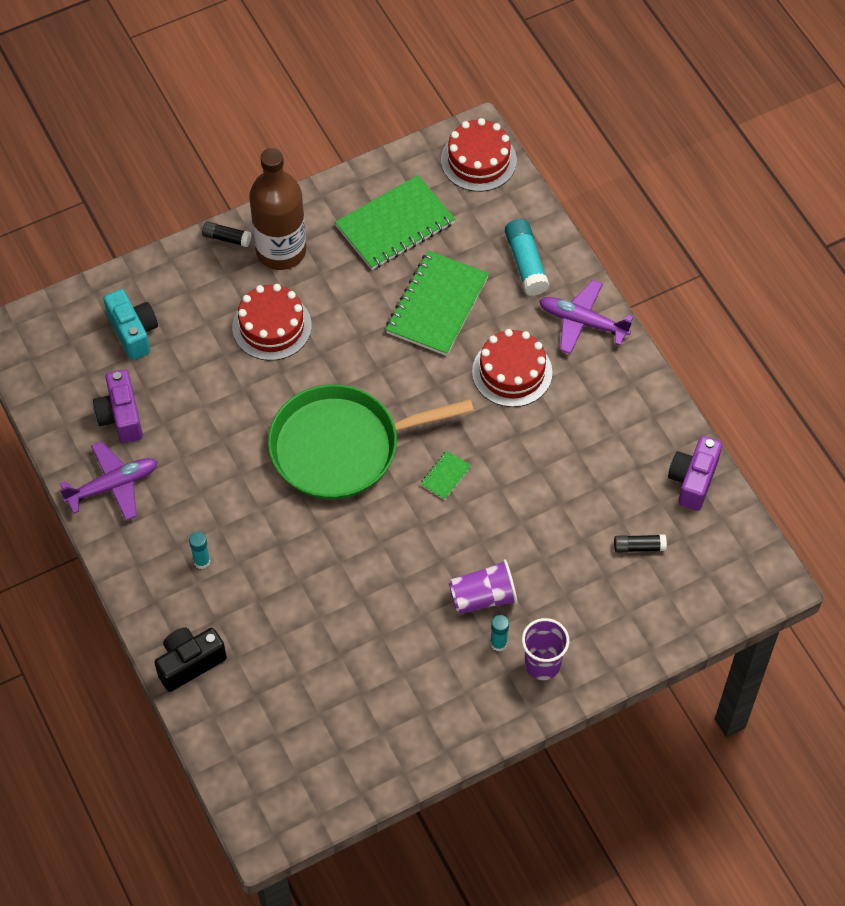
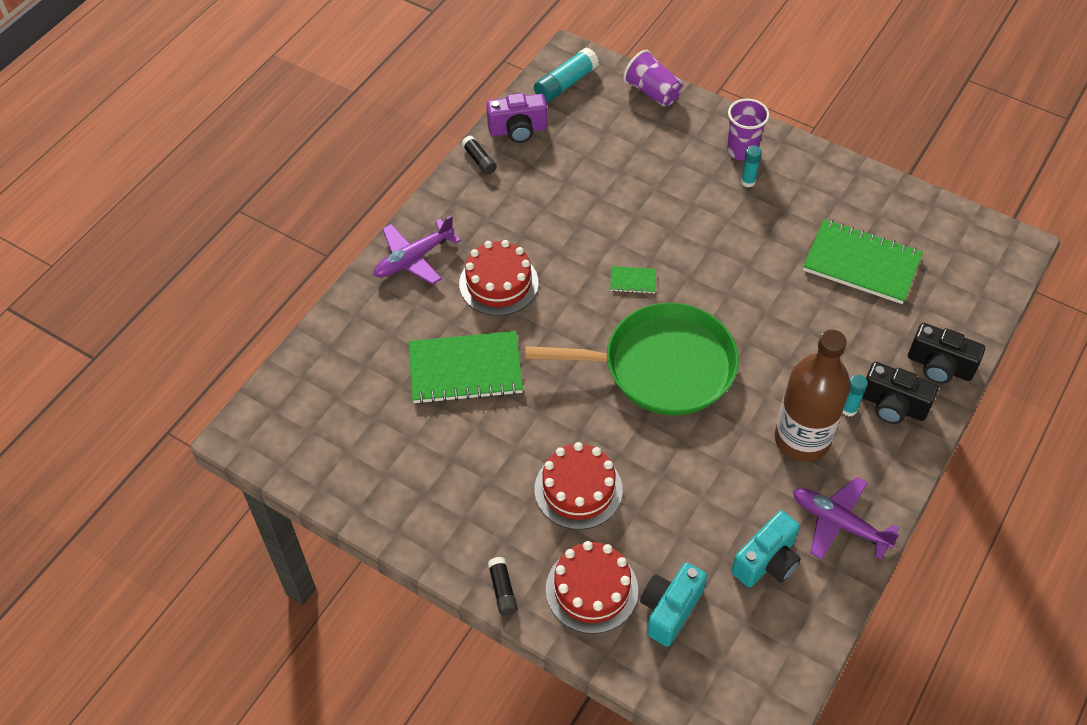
camera: 120 degrees left, 5 degrees down
purple camera [93,369,143,443] -> turquoise camera [731,511,801,587]
brown bottle [249,148,306,270] -> brown bottle moved to [775,330,851,462]
green pan [268,384,474,499] -> green pan turned 45 degrees counterclockwise [525,303,739,415]
green notebook [335,175,455,270] -> green notebook moved to [803,219,923,304]
red cake [441,118,517,192] -> red cake moved to [546,541,638,634]
purple cup [449,560,517,614] -> purple cup moved to [623,50,683,107]
turquoise glue stick [505,219,549,296] -> turquoise glue stick moved to [534,48,599,103]
purple plane [539,280,633,354] -> purple plane turned 60 degrees clockwise [374,215,461,285]
black glue stick [614,534,667,553] -> black glue stick moved to [461,136,497,175]
none -> black camera [862,362,938,424]

